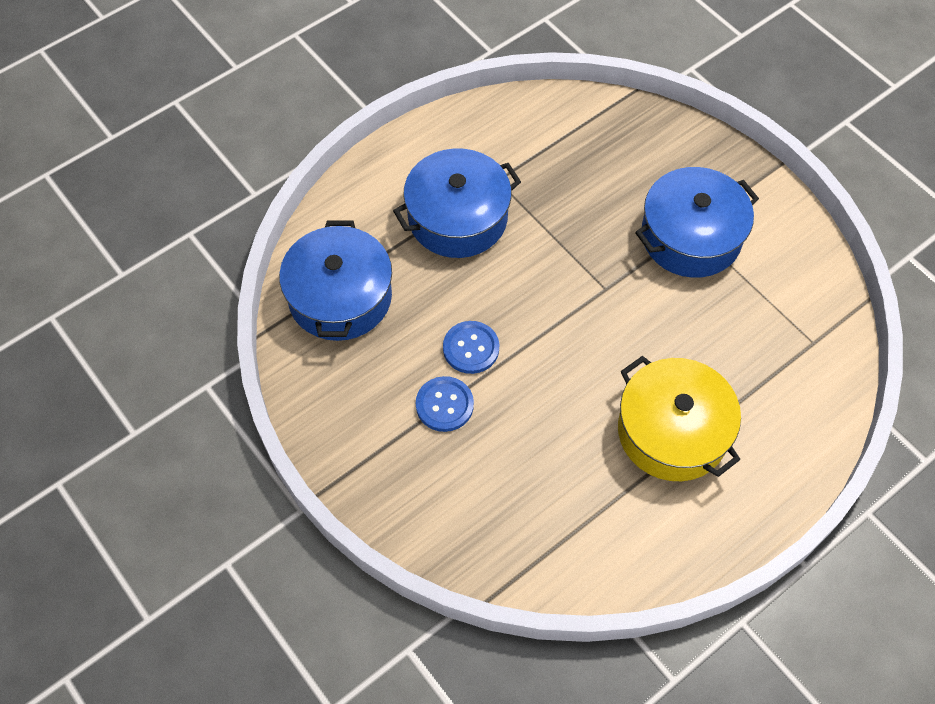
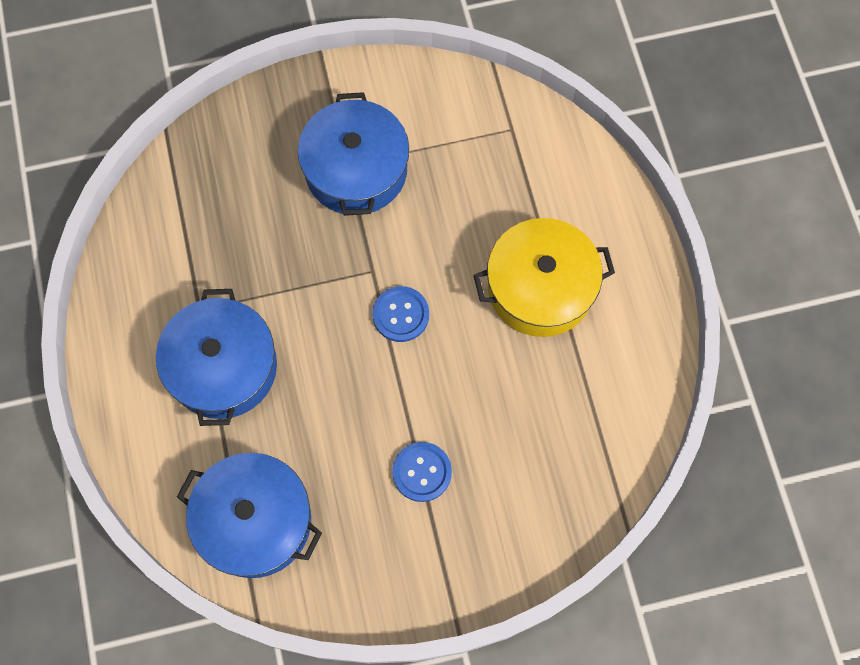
camera: 65 degrees left, 10 degrees up
blue button [443,321,499,374] -> blue button moved to [372,286,429,342]

